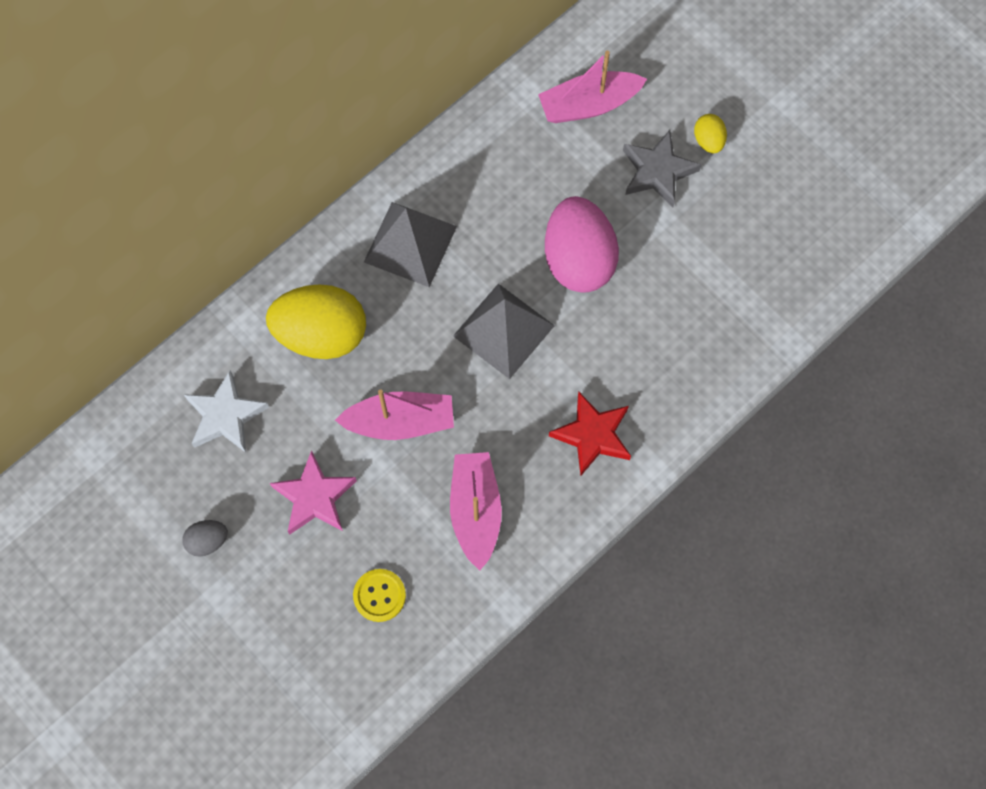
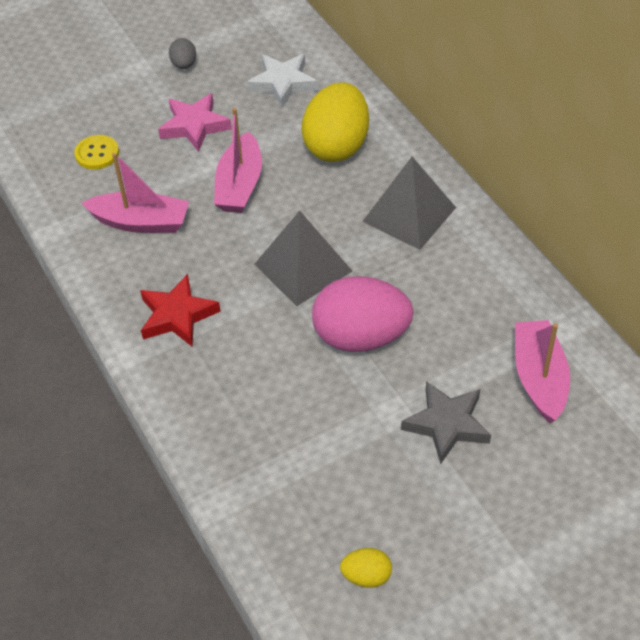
camera: 105 degrees right, 20 degrees down
yellow egg [694,114,727,153] -> yellow egg moved to [340,548,392,588]

